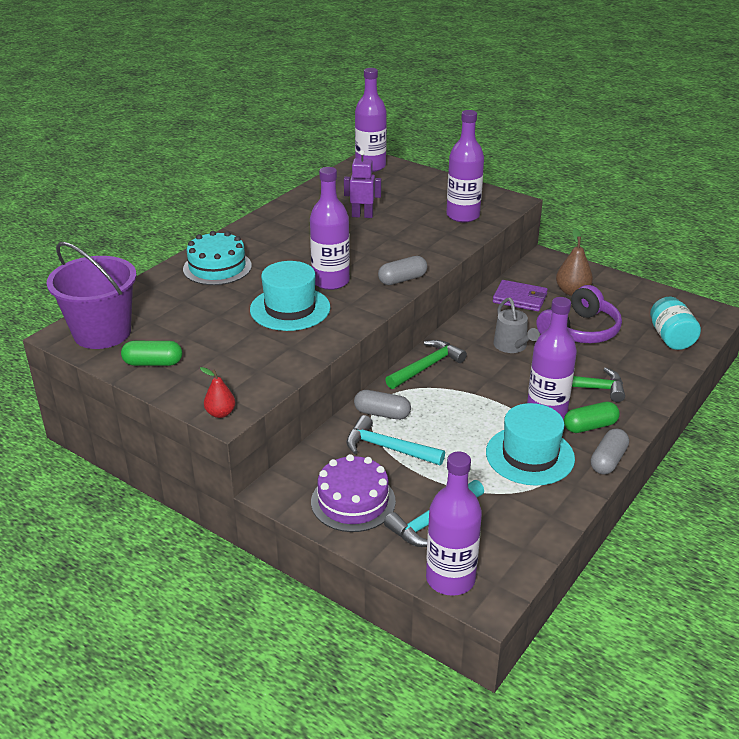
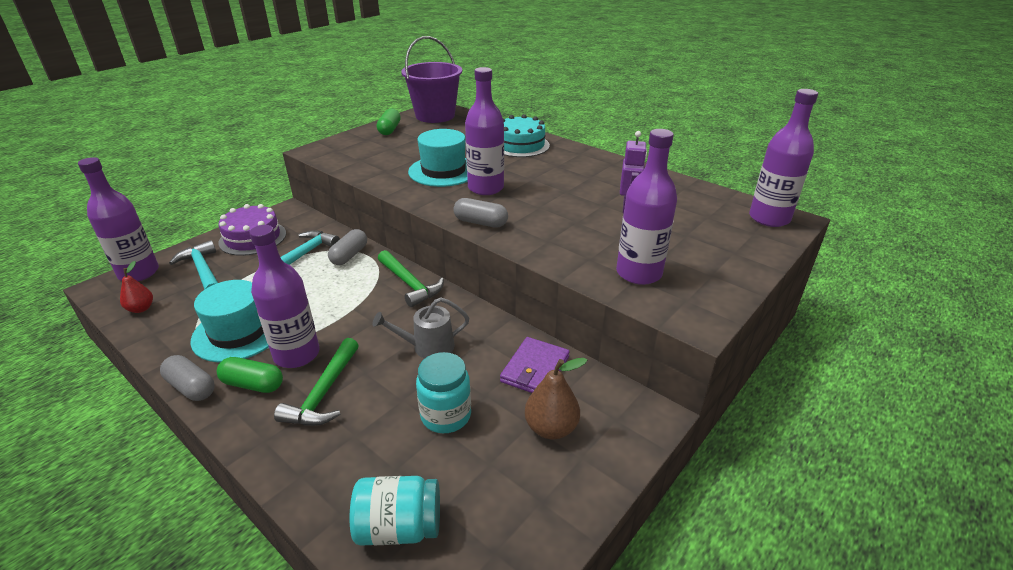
camera: 95 degrees right, 0 degrees up
red pear [200,367,236,418] -> red pear moved to [120,261,153,313]
grey capsule [378,256,427,285] -> grey capsule turned 45 degrees counterclockwise [454,198,508,228]
purple headphones [536,285,622,343] -> turquoise jar [416,352,471,433]
green capsule [564,402,620,433] -> green capsule turned 60 degrees counterclockwise [217,357,283,393]

